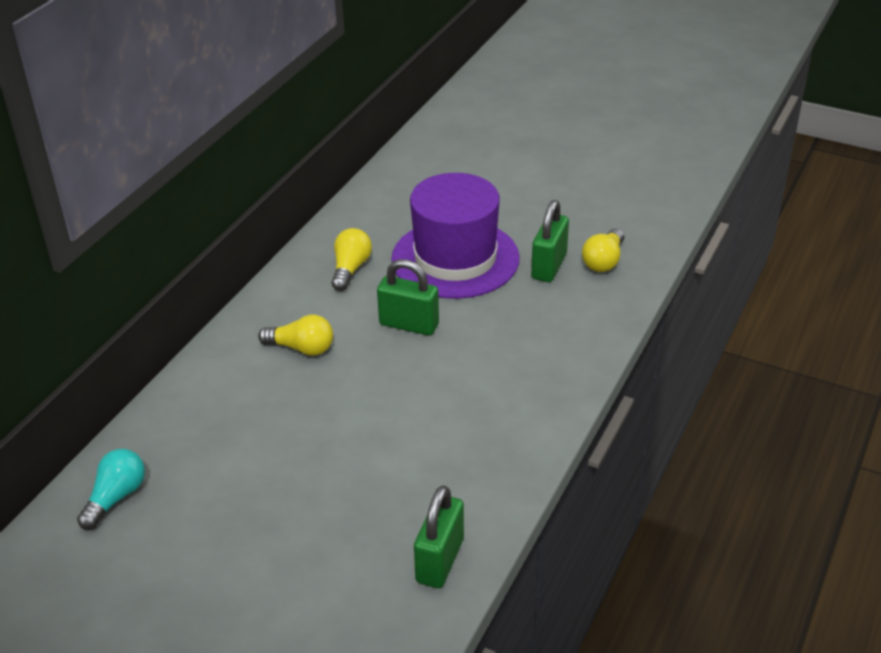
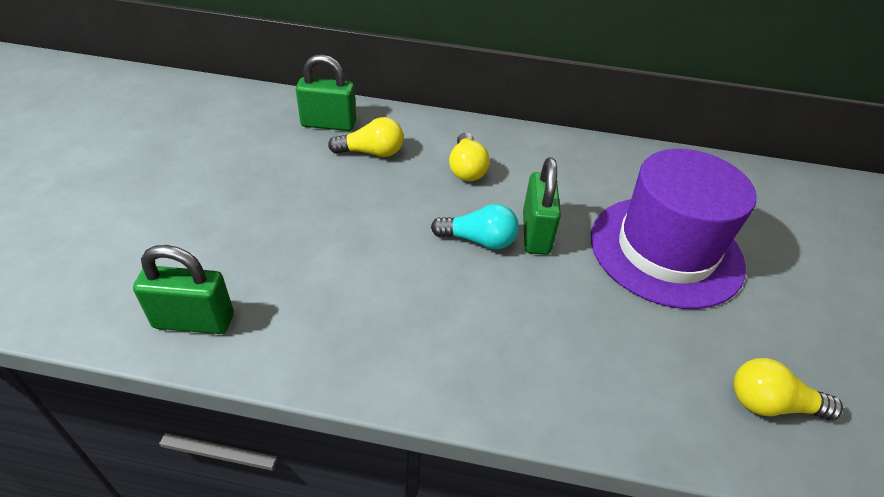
camera: 70 degrees right, 5 degrees up
turquoise light bulb [77,449,145,530] -> turquoise light bulb moved to [431,204,519,249]
yellow light bulb [332,228,372,291] -> yellow light bulb moved to [328,117,404,157]
green padlock [531,200,569,282] -> green padlock moved to [296,54,356,131]

